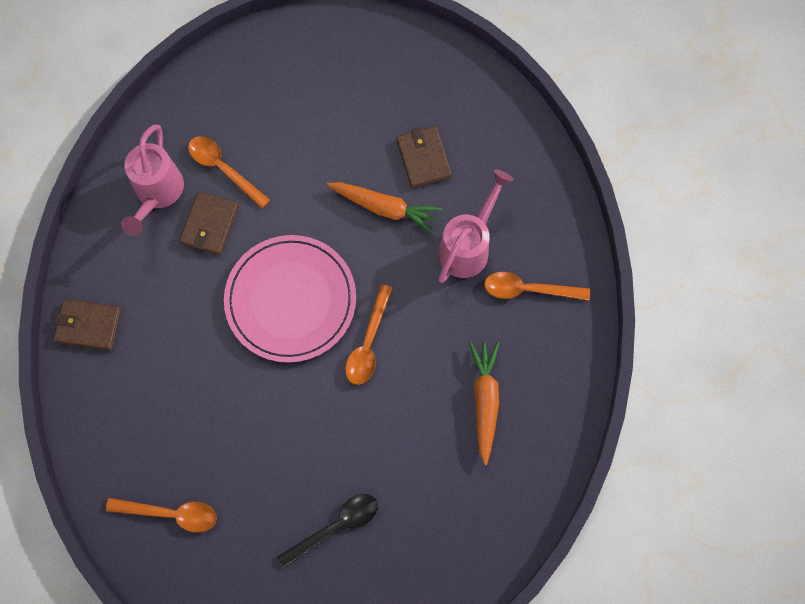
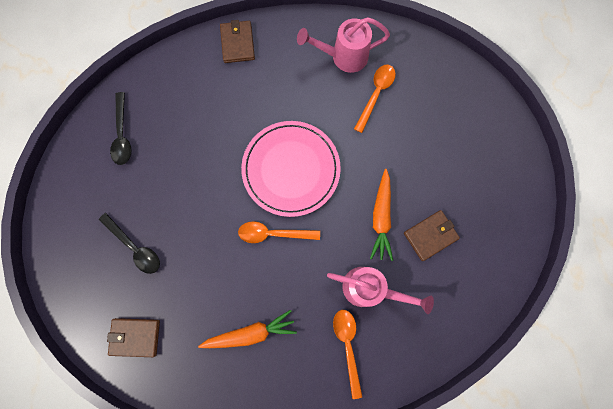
camera: 75 degrees right, 5 degrees up
orange spoon [106,498,217,533] -> black spoon [110,92,132,165]
brown wallet [179,192,239,255] -> brown wallet moved to [107,318,160,357]

